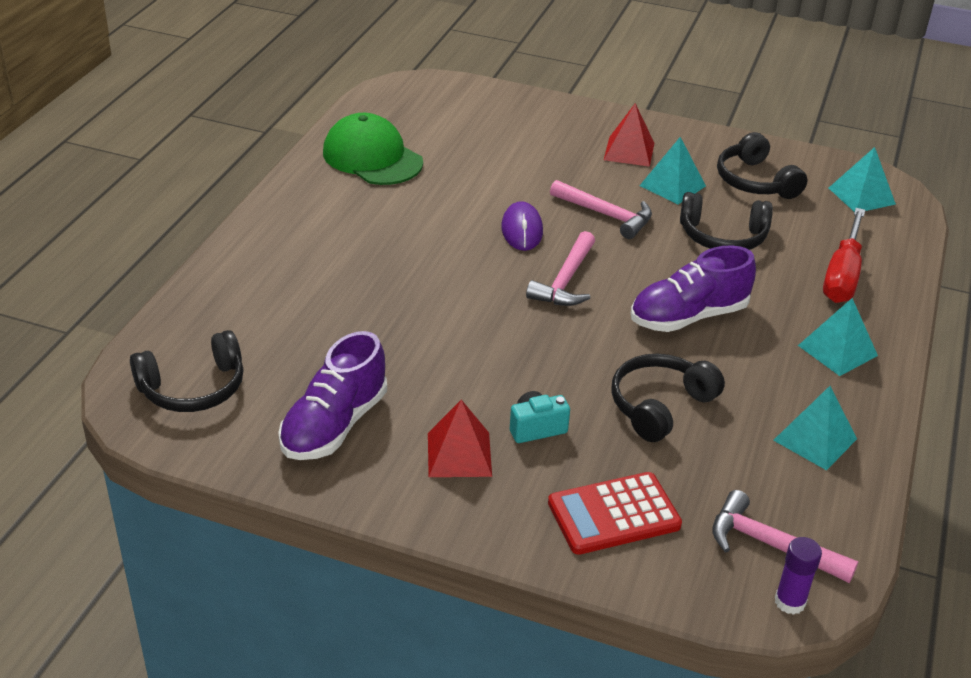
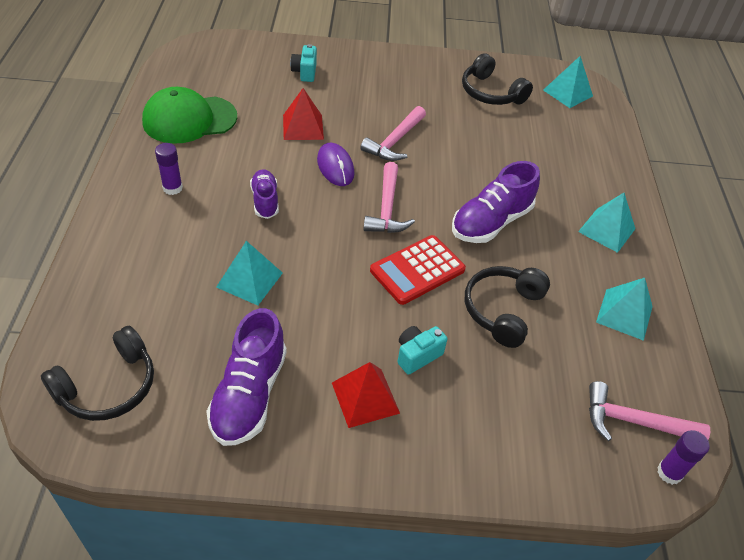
camera: 20 degrees left, 10 degrees up
green cap [323,113,423,185] -> green cap turned 45 degrees counterclockwise [142,87,237,144]
red calculator [548,472,682,555] -> red calculator moved to [370,235,466,305]
pink hammer [550,180,652,239] -> pink hammer turned 105 degrees clockwise [360,106,426,161]
red pyramid [604,103,654,167] -> red pyramid moved to [283,88,324,140]
turquoise pyramid [640,137,706,205] -> turquoise pyramid moved to [216,241,283,305]
black headphones [680,192,773,250] -> none
red screwdriver [823,208,865,303] -> none
none -> purple glue stick [155,143,183,195]
none -> purple shoe [250,169,279,219]
none -> turquoise camera [290,44,317,82]

